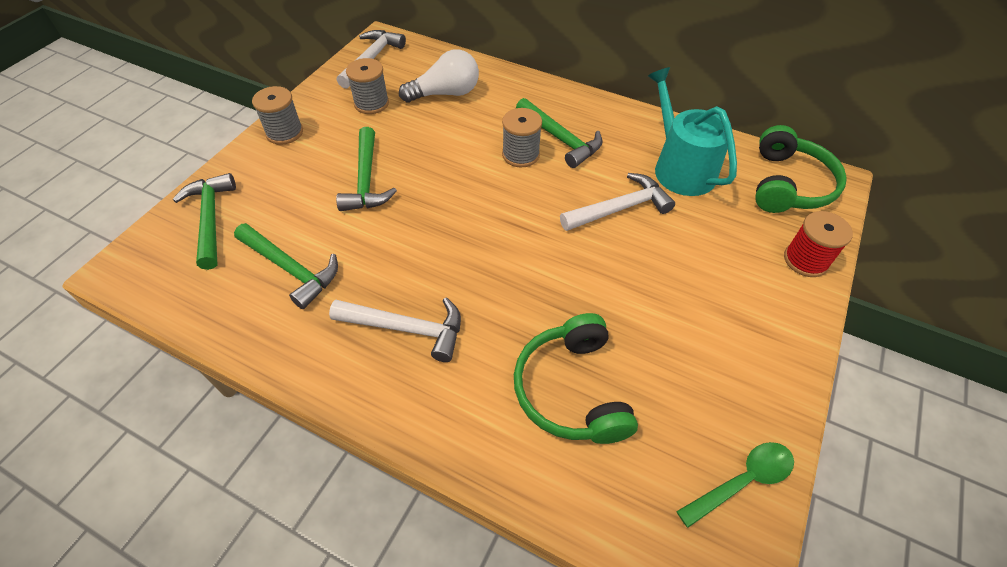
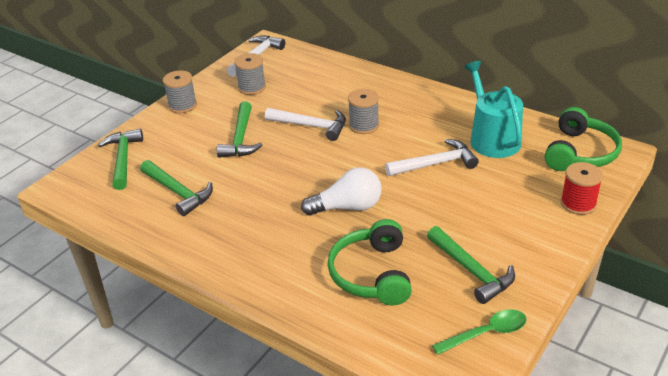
camera: 10 degrees right, 15 degrees down
white hammer [329,297,461,362] -> white hammer moved to [265,108,346,141]
white light bulb [399,49,479,103] -> white light bulb moved to [301,167,382,216]
green hammer [516,98,602,168] -> green hammer moved to [427,226,515,304]

